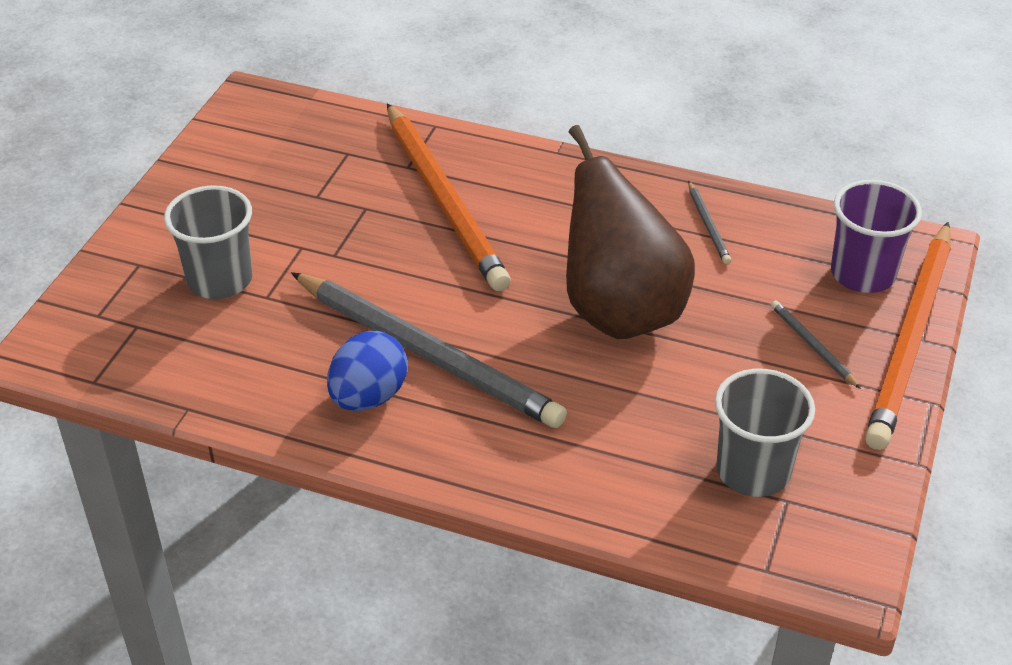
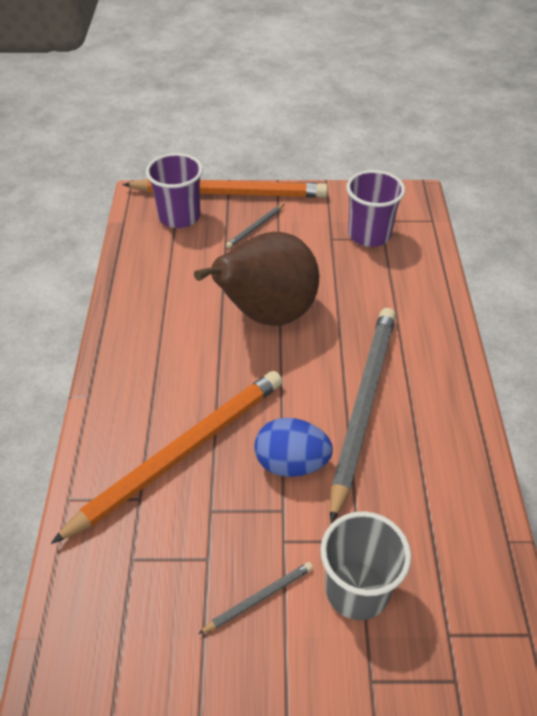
camera: 110 degrees left, 5 degrees up
blue egg [327,331,408,411] -> blue egg moved to [254,418,333,477]
grey pencil [688,181,731,264] -> grey pencil moved to [198,562,313,634]
grey cup [715,369,815,497] -> purple cup [346,170,405,247]

